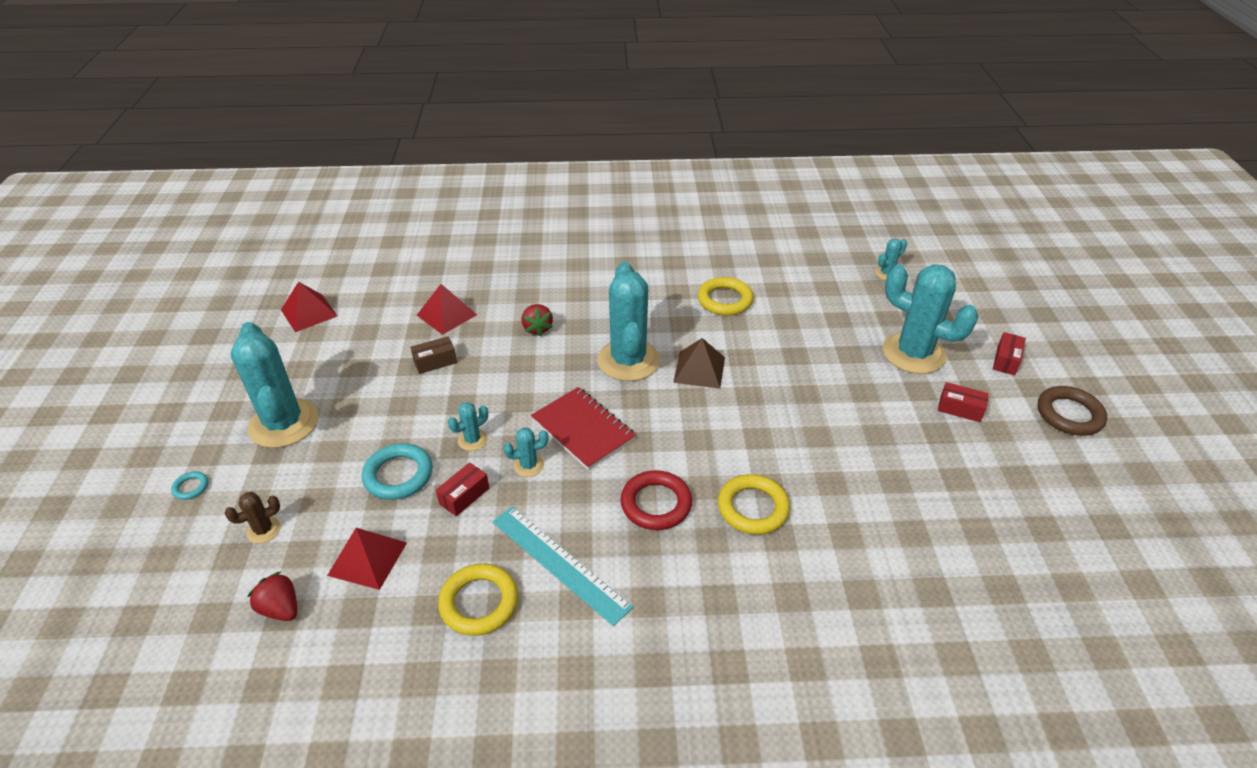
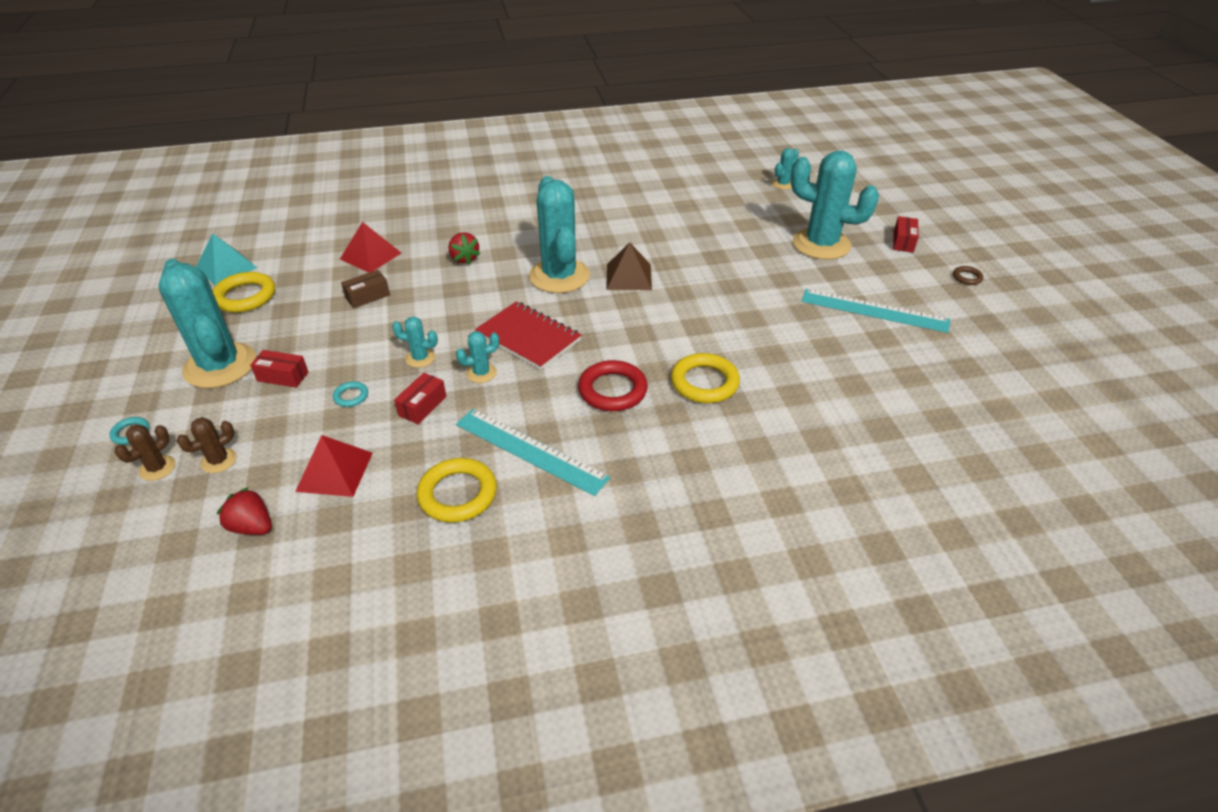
camera: 10 degrees left, 0 degrees up
red pyramid [281,282,337,332] -> turquoise pyramid [196,233,257,286]
turquoise ring [362,443,433,500] -> turquoise ring [333,381,368,407], size x0.49
turquoise cactus [448,402,488,451] -> turquoise cactus turned 60 degrees clockwise [392,317,438,368]
yellow ring [698,277,753,316] -> yellow ring moved to [212,272,275,313]
red box [938,382,989,422] -> red box moved to [250,350,308,388]
brown ring [1037,386,1107,436] -> brown ring [953,266,984,285], size x0.49
none -> brown cactus [115,425,176,481]
none -> turquoise ruler [801,289,950,333]

